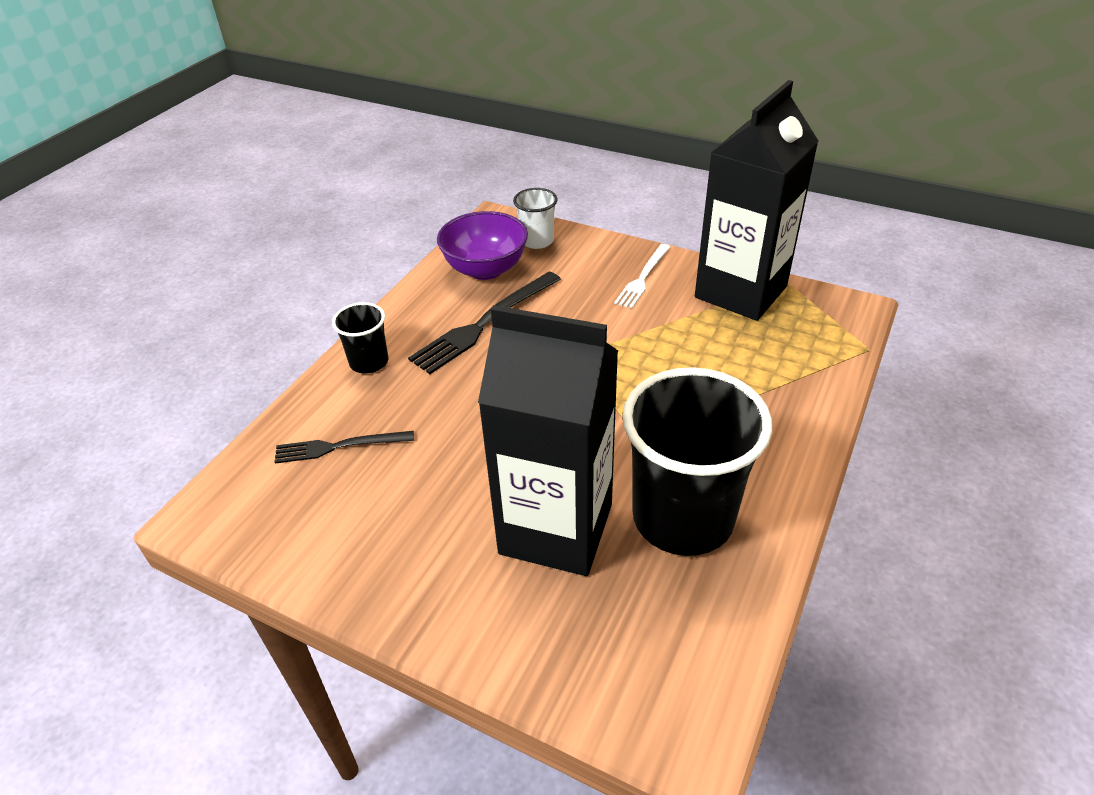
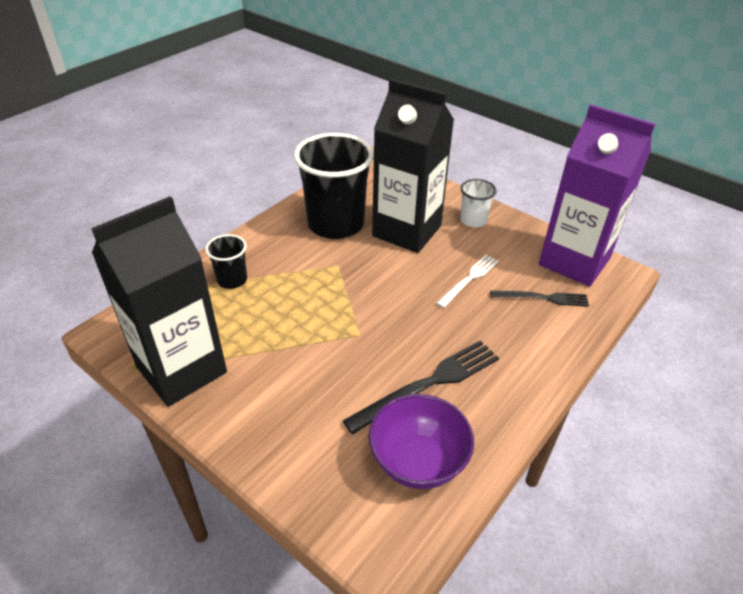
camera: 170 degrees left, 0 degrees up
black cup [332,302,388,373] -> black cup moved to [205,234,247,289]
white cup [513,188,558,249] -> white cup moved to [460,179,497,228]
white fork [614,244,670,309] -> white fork moved to [436,255,499,308]
none -> purple carton [539,104,655,287]

